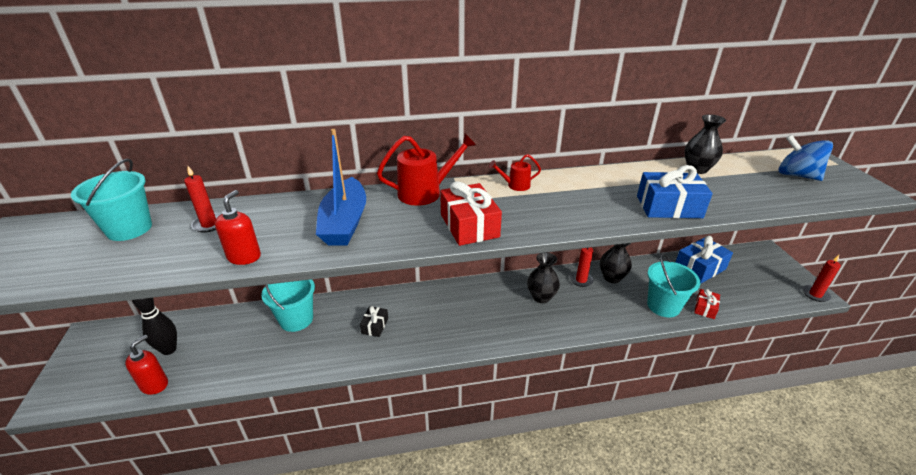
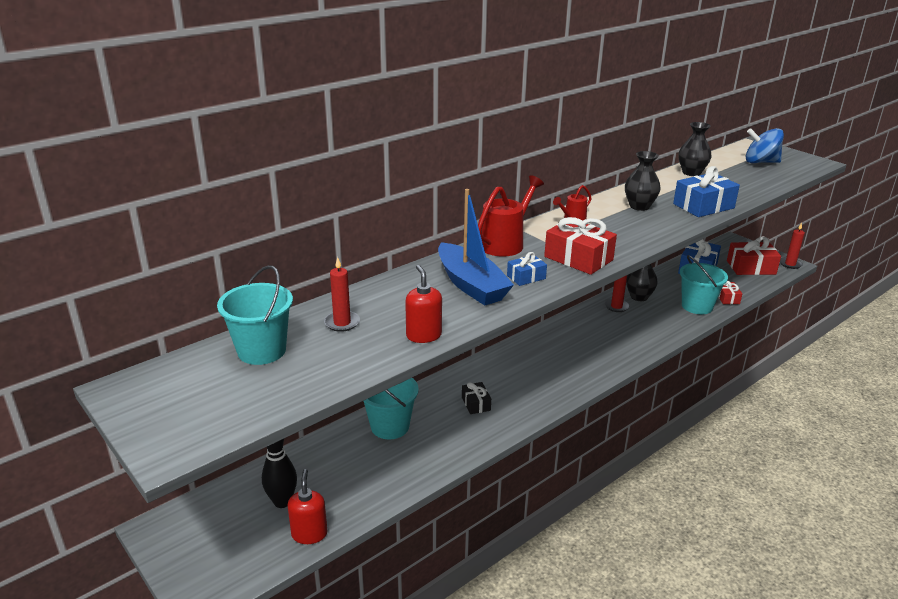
camera: 30 degrees left, 5 degrees down
black vase [527,252,560,303] -> black vase moved to [625,151,661,211]
none -> blue gift [507,252,547,286]
none -> red gift [727,237,781,275]

